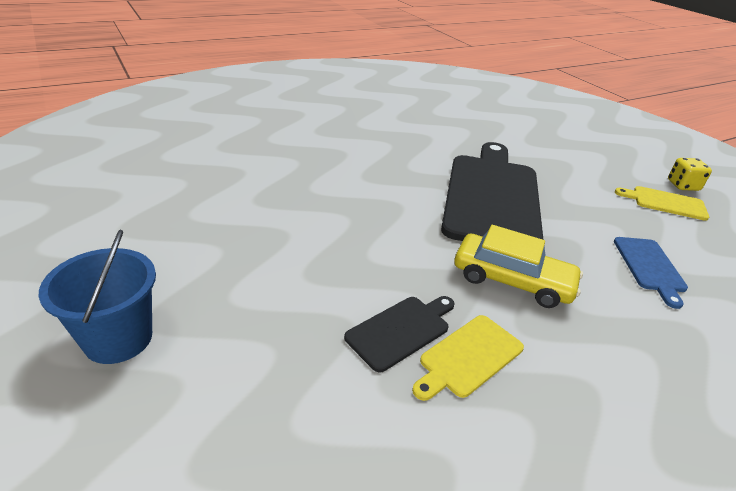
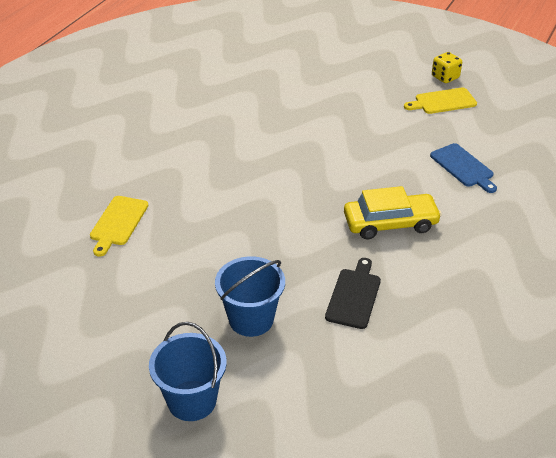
camera: 30 degrees left, 5 degrees up
yellow cutting board [412,315,524,401] -> yellow cutting board moved to [90,196,149,256]
black cutting board [441,142,543,241] -> none
none -> blue bucket [215,256,285,337]

